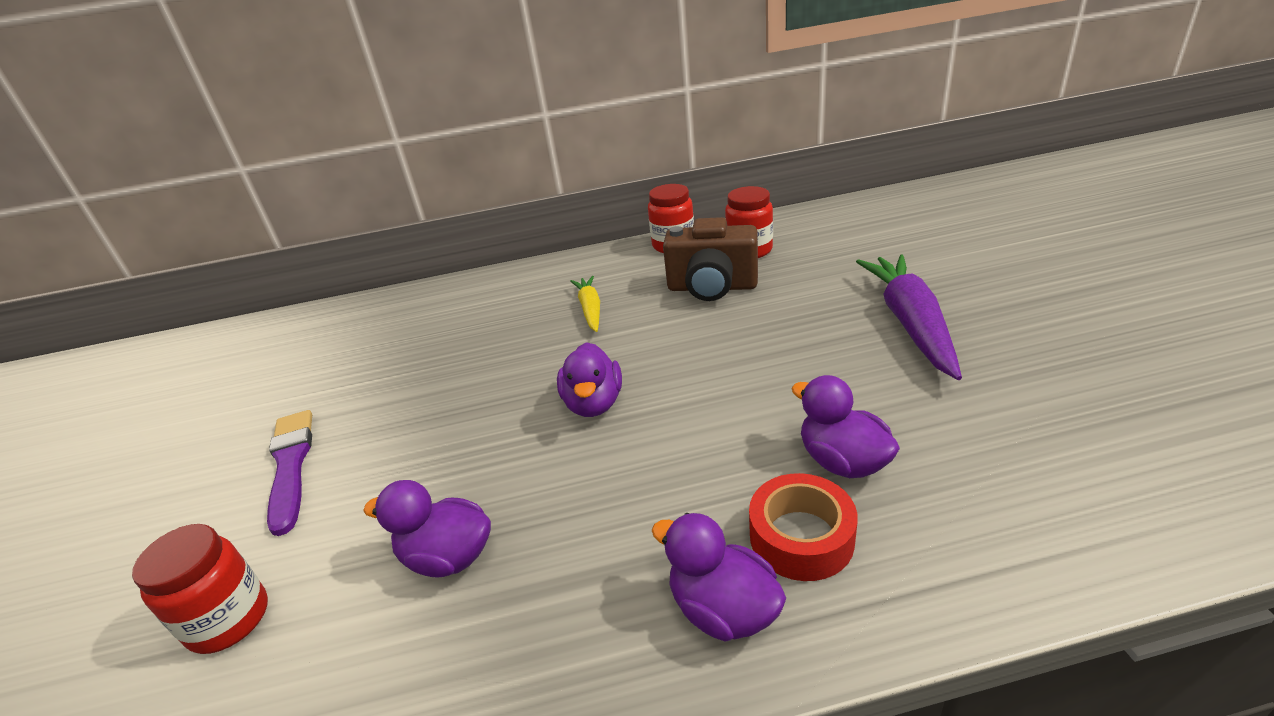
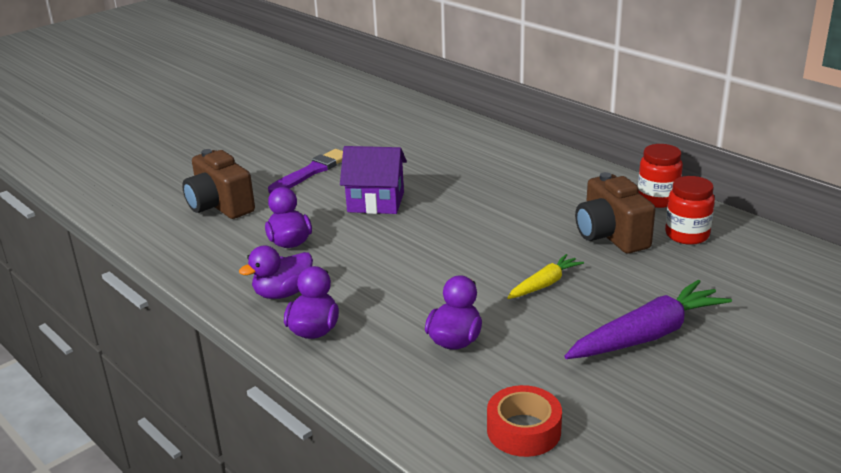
camera: 55 degrees right, 5 degrees down
red jar [132,524,268,654] -> brown camera [182,149,255,219]
purple duck [557,342,622,417] -> purple duck moved to [239,245,313,299]
yellow carrot [570,276,600,332] -> yellow carrot moved to [507,254,584,299]
red tape [749,473,858,581] -> red tape moved to [487,385,562,457]
none -> purple house [340,146,407,214]

